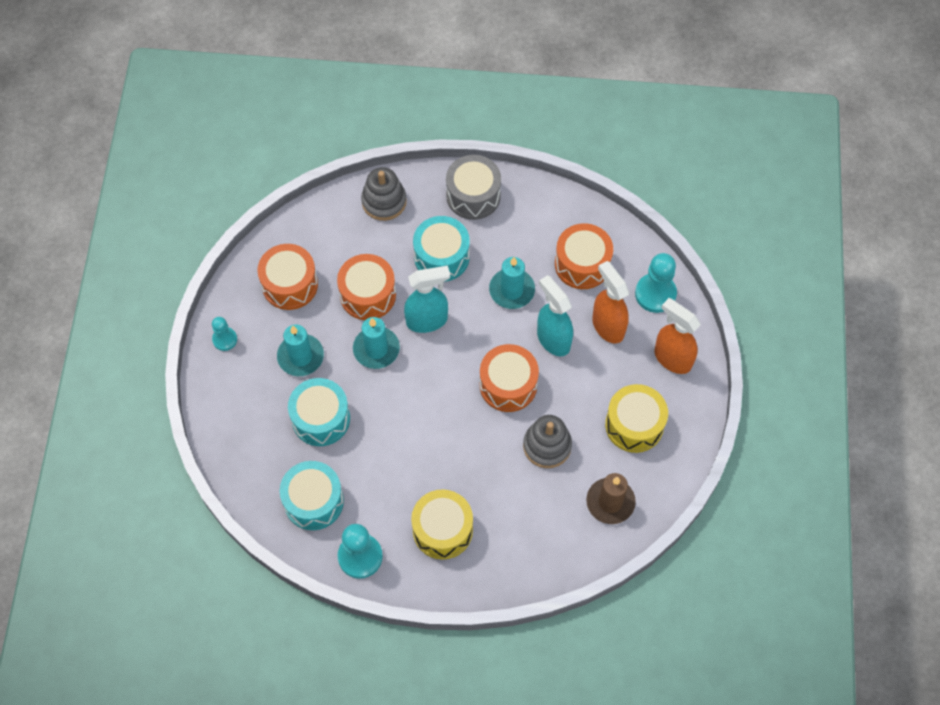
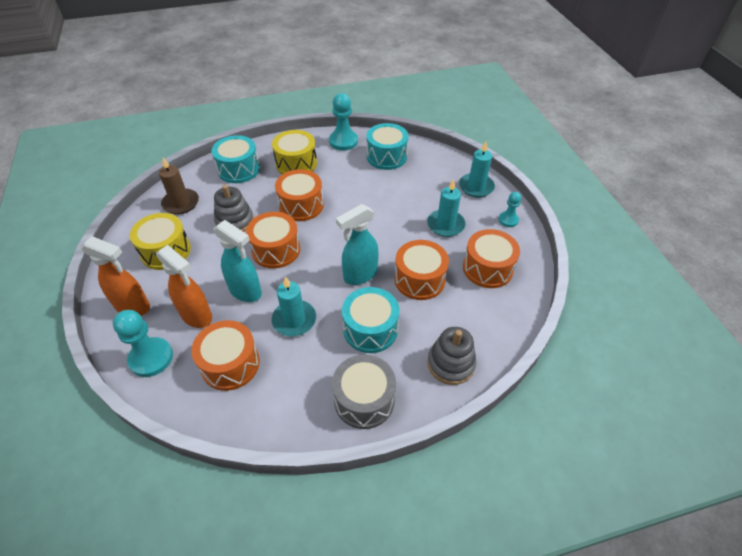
camera: 160 degrees right, 15 degrees down
turquoise drum [288,378,350,446] -> turquoise drum moved to [211,135,260,183]
turquoise candle [353,317,400,369] -> turquoise candle moved to [459,141,495,197]
none -> orange drum [275,169,324,221]

